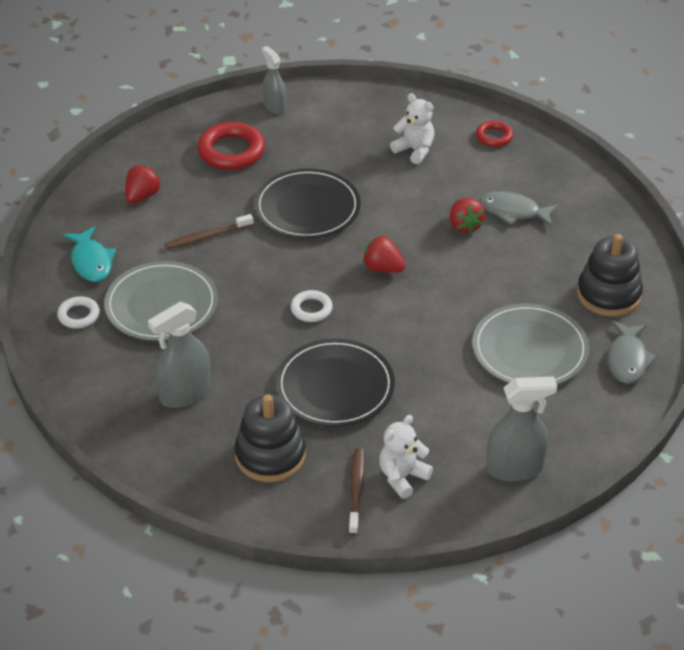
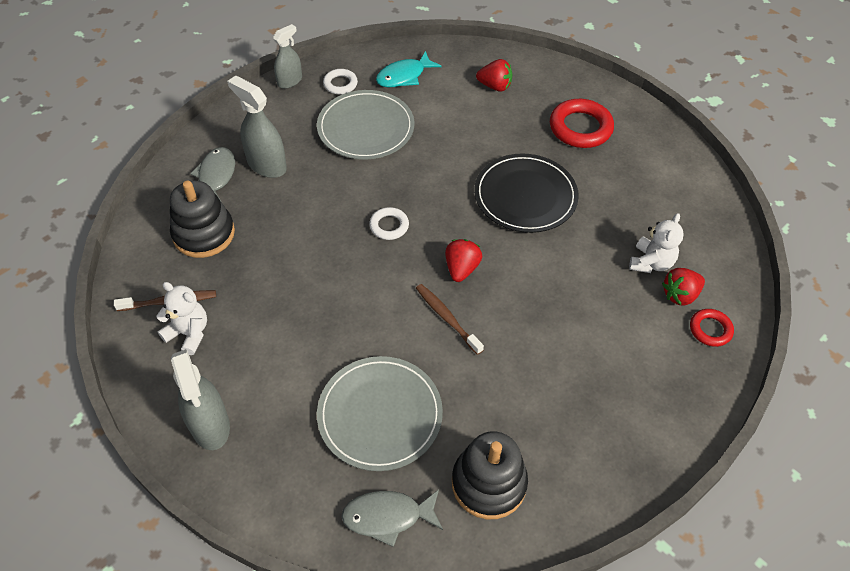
camera: 75 degrees right, 10 degrees up
brown toothbrush [164,214,253,249] -> brown toothbrush moved to [416,284,484,355]
grey spray bottle [262,46,286,114] -> grey spray bottle moved to [273,24,302,89]
black plate [276,339,395,427] -> none
red strawberry [450,198,485,234] -> red strawberry moved to [662,268,705,306]
grey fish [479,191,559,227] -> grey fish moved to [190,147,235,201]

